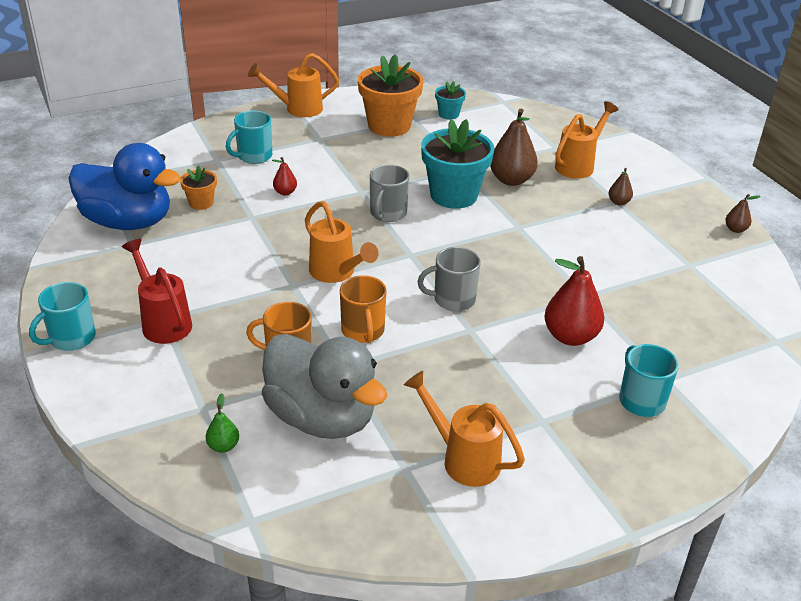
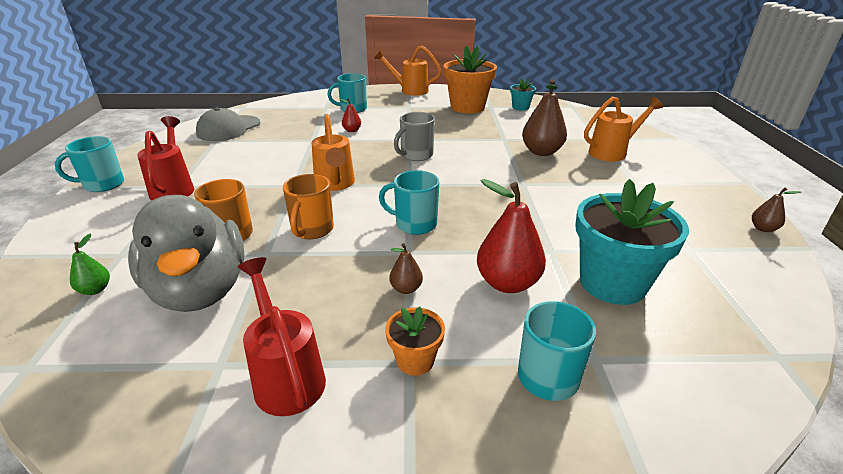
camera: 25 degrees right, 5 degrees down
blue duck [68,143,181,230] -> grey cap [196,107,261,141]
orange flower pot [180,165,217,210] -> orange flower pot moved to [385,307,445,375]
orange watering can [404,371,525,487] -> red watering can [238,257,326,416]
grey mug [417,247,481,311] -> turquoise mug [379,170,439,235]
turquoise flower pot [421,119,494,209] -> turquoise flower pot moved to [575,179,689,305]
brown pear [609,168,633,205] -> brown pear moved to [389,243,423,294]

